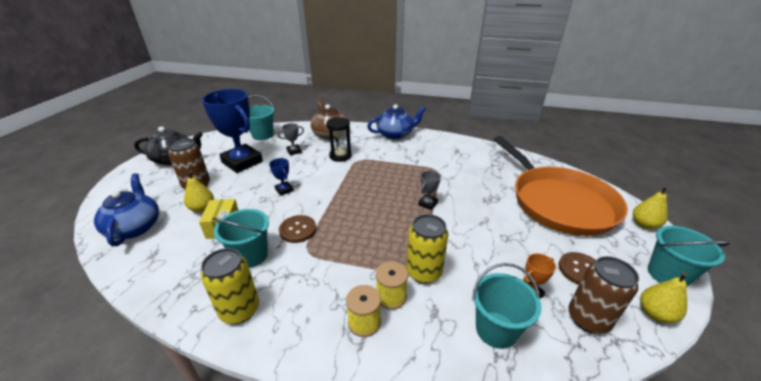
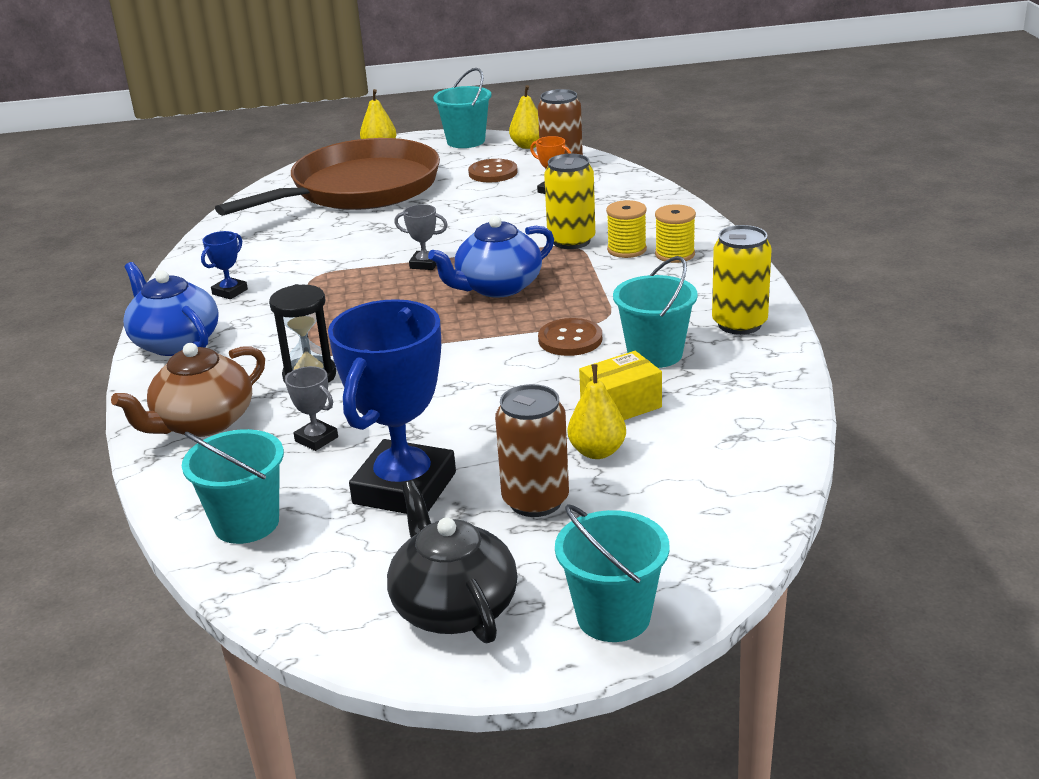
camera: 110 degrees left, 5 degrees down
blue teapot [94,173,159,246] -> blue teapot moved to [428,216,554,298]
blue trophy [269,158,293,196] -> blue trophy moved to [201,231,248,299]
turquoise bucket [472,263,542,349] -> turquoise bucket moved to [555,504,669,642]
orange pan [494,136,628,236] -> brown pan [215,138,440,216]

